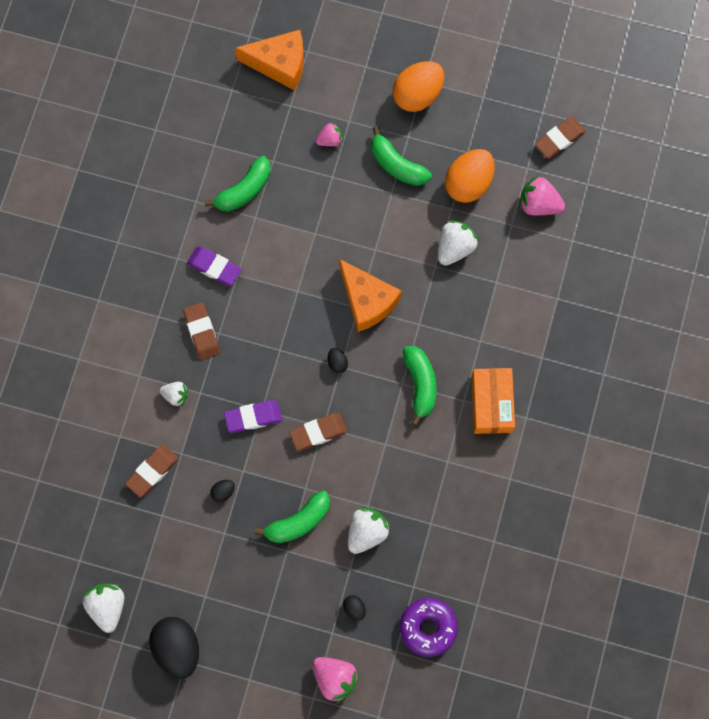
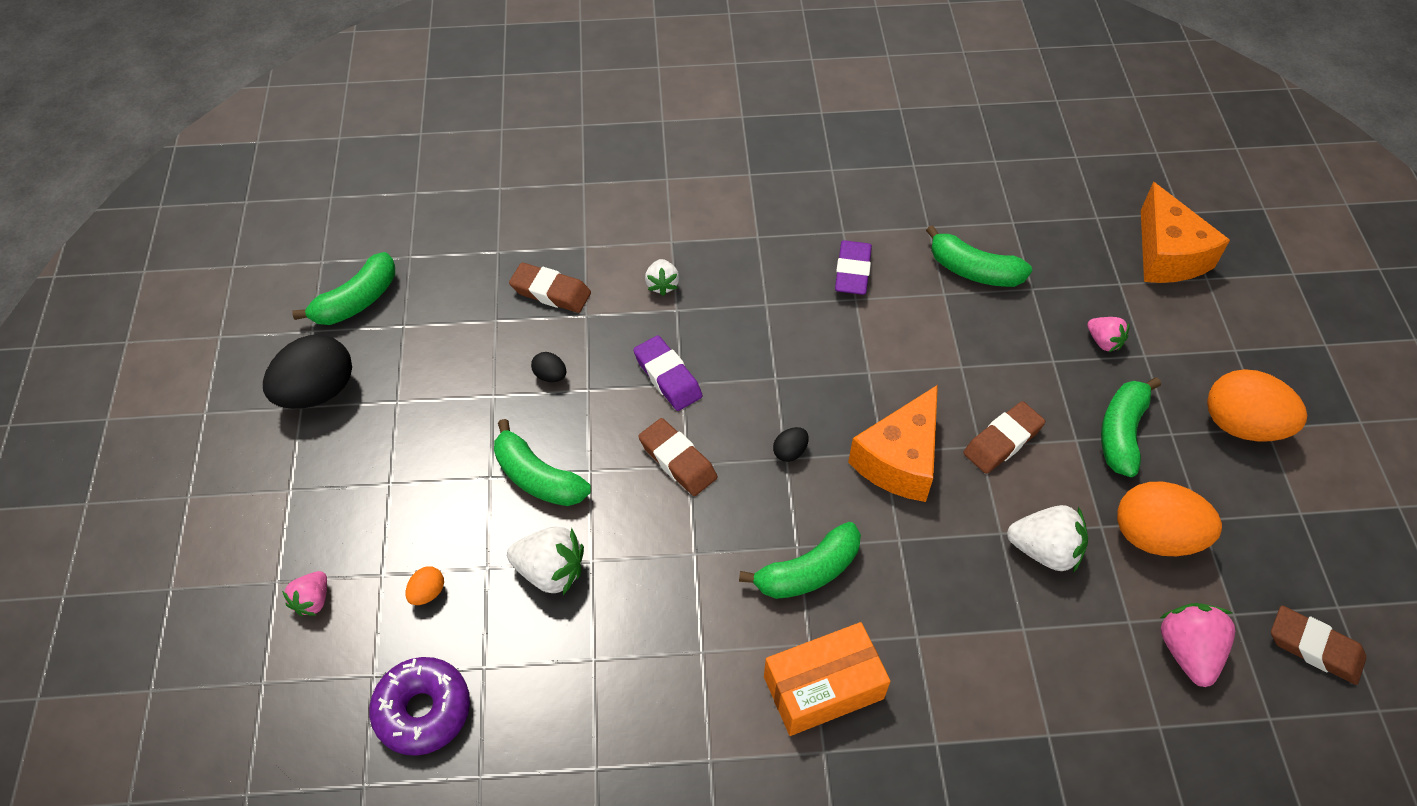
camera: 70 degrees right, 20 degrees down
white strawberry [83,584,124,633] -> green banana [292,252,395,325]
brown eraser [183,302,220,360] -> brown eraser moved to [964,401,1045,474]
pink strawberry [312,657,360,703] -> pink strawberry [282,571,327,616], size x0.61
black egg [343,595,366,620] -> orange egg [405,566,444,605]

